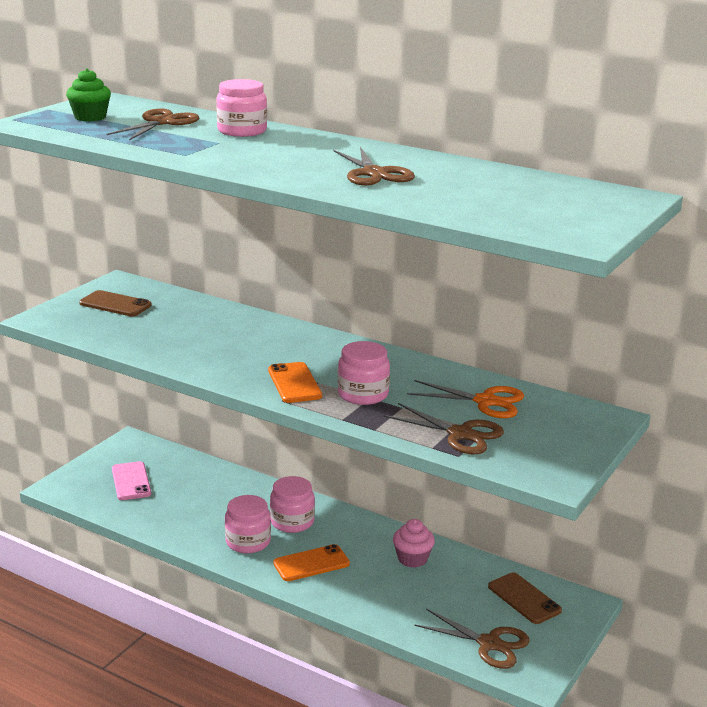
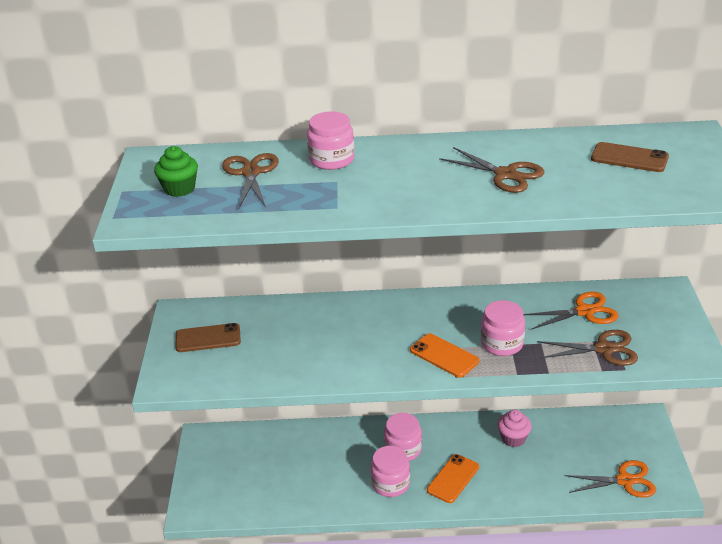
camera: 30 degrees left, 10 degrees up
pink phone [112,461,151,500] -> none
brown scissors [414,609,530,669] -> orange scissors [564,460,656,498]
brown phone [488,572,562,624] -> brown phone moved to [591,142,669,172]

